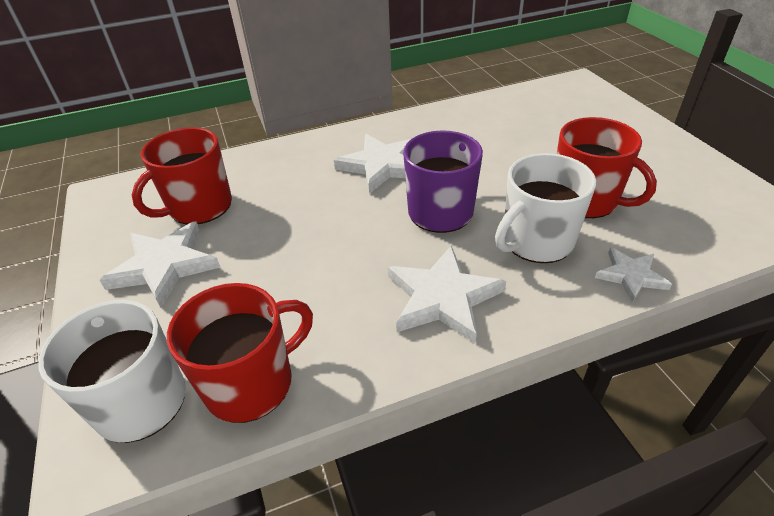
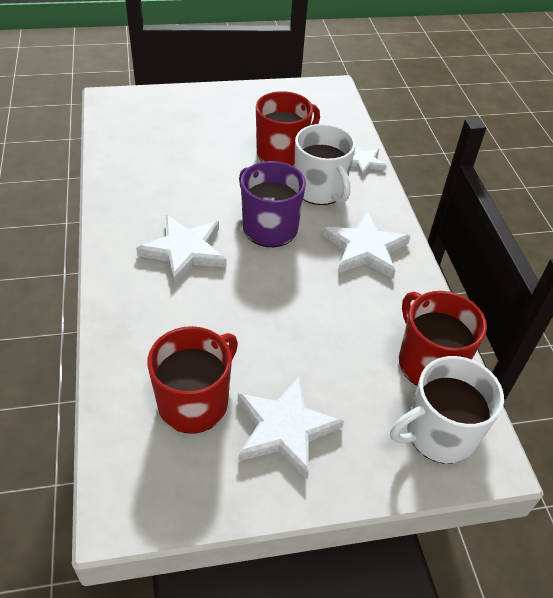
camera: 85 degrees left, 5 degrees up
red mug [132,127,232,225] -> red mug turned 105 degrees counterclockwise [147,326,238,434]

